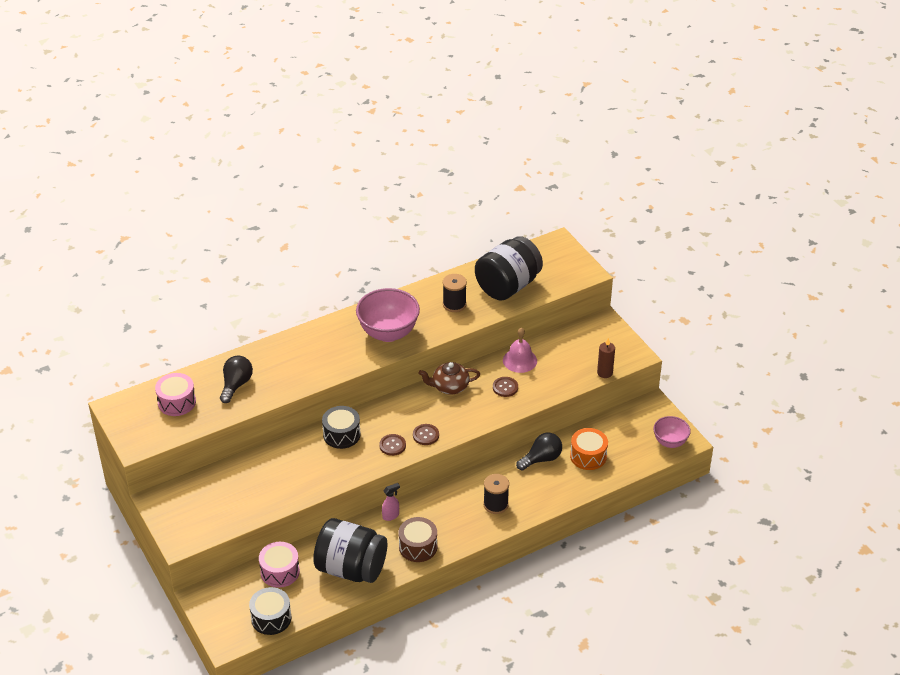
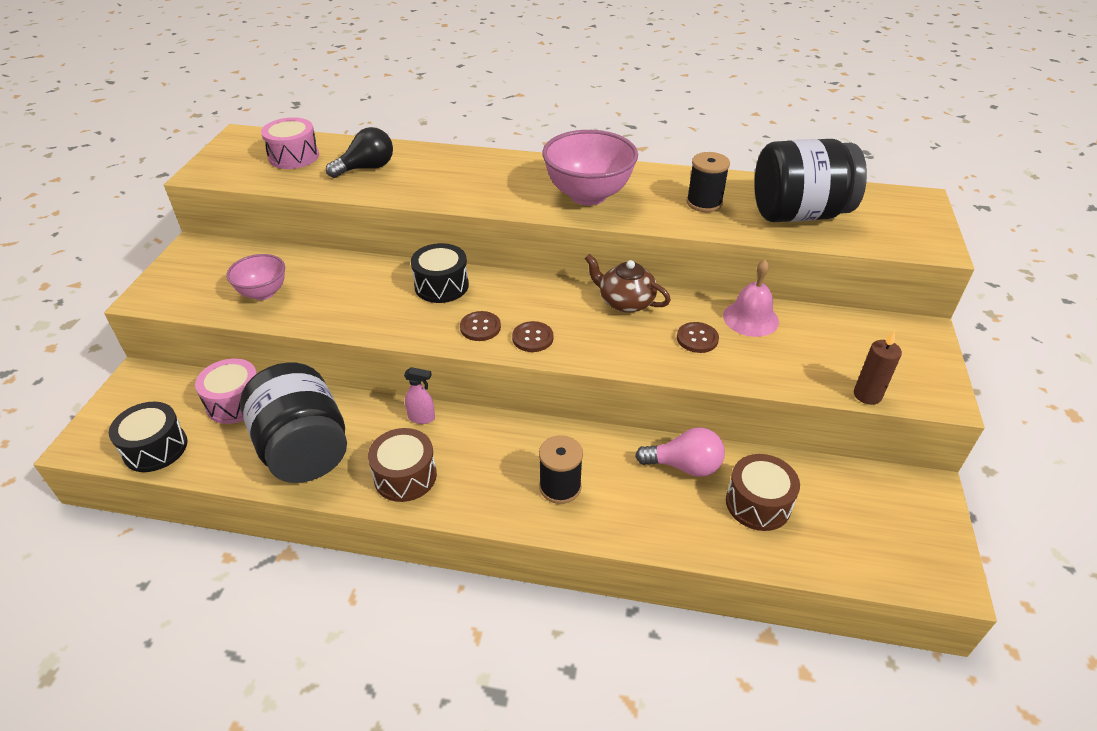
camera: 40 degrees right, 0 degrees up
black light bulb [516,433,562,470] -> pink light bulb [635,427,725,477]
orange drum [570,428,608,470] -> brown drum [726,454,800,531]
pink bowl [653,416,691,448] -> pink bowl moved to [226,254,285,300]

